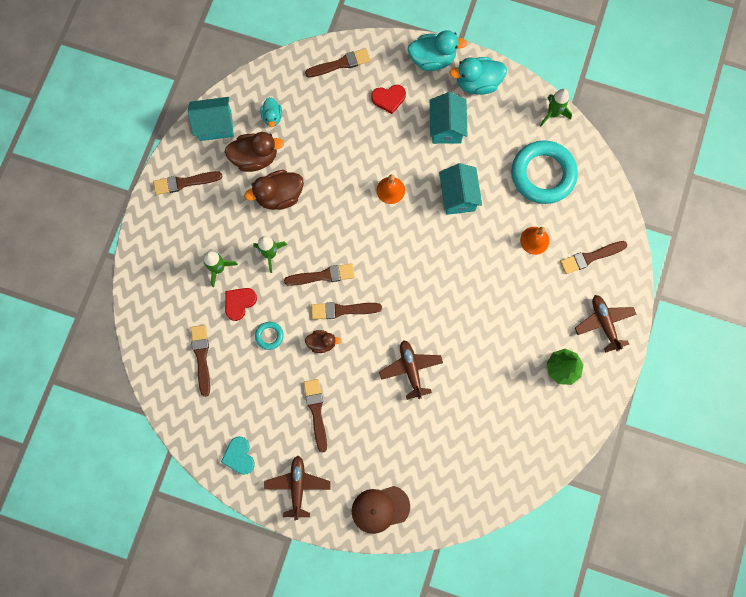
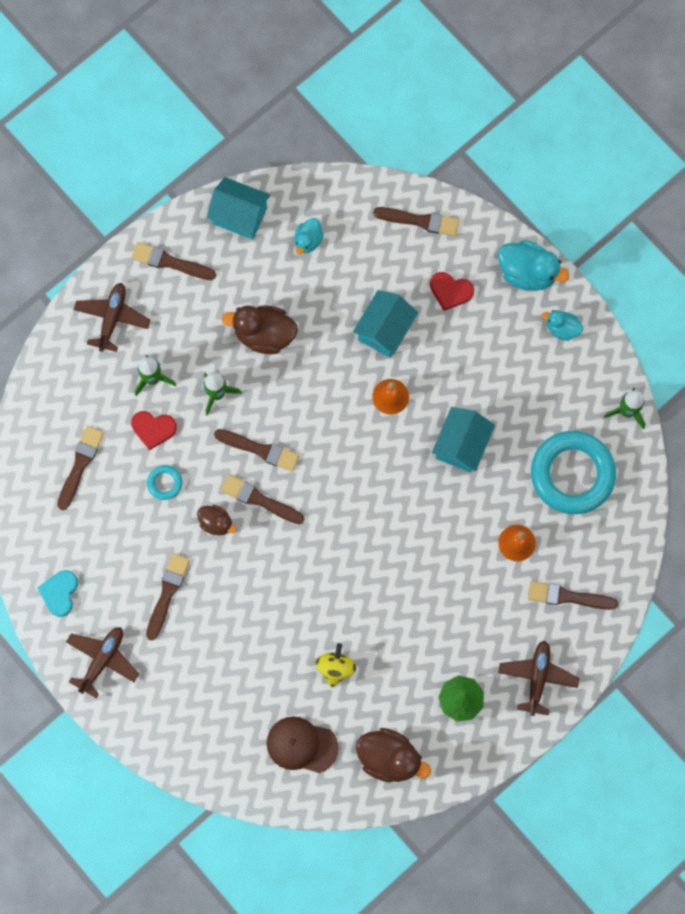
camera: 30 degrees right, 0 degrees up
brown duck [225,132,284,172] -> brown duck moved to [356,728,431,783]
red heart [225,288,257,321] -> red heart turned 150 degrees counterclockwise [131,411,177,450]
brown cap [351,486,410,534] -> brown cap moved to [267,716,339,773]
brown plane [379,340,443,400] -> brown plane moved to [74,283,151,352]
turquoise house [430,92,467,144] -> turquoise house moved to [353,290,418,358]
turquoise duck [450,57,507,95] -> turquoise duck [542,310,583,341], size x0.58
none -> yellow spinning top [316,643,356,688]

